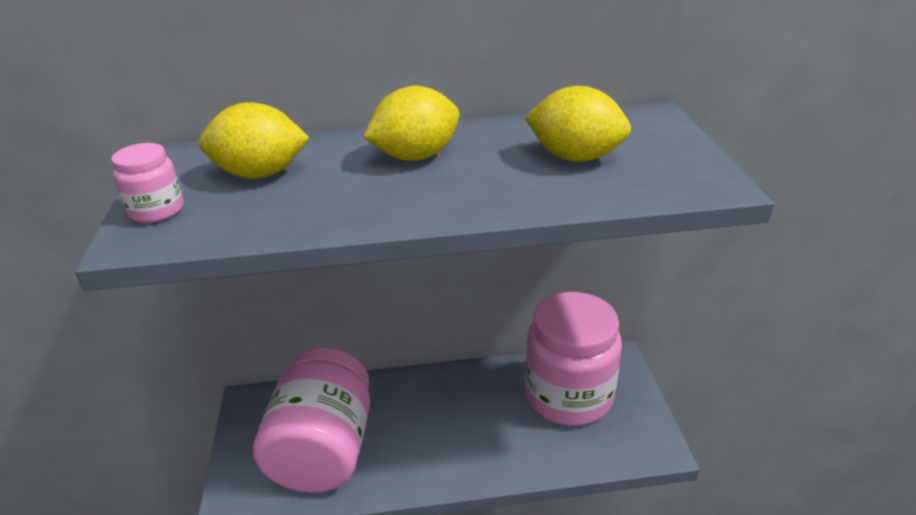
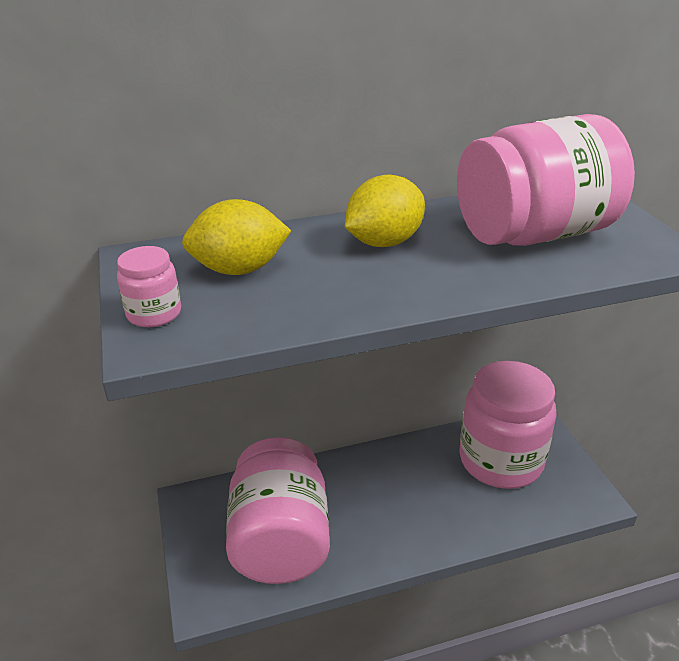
camera: 10 degrees left, 0 degrees up
yellow lemon [525,86,631,162] -> pink jar [457,114,635,246]

